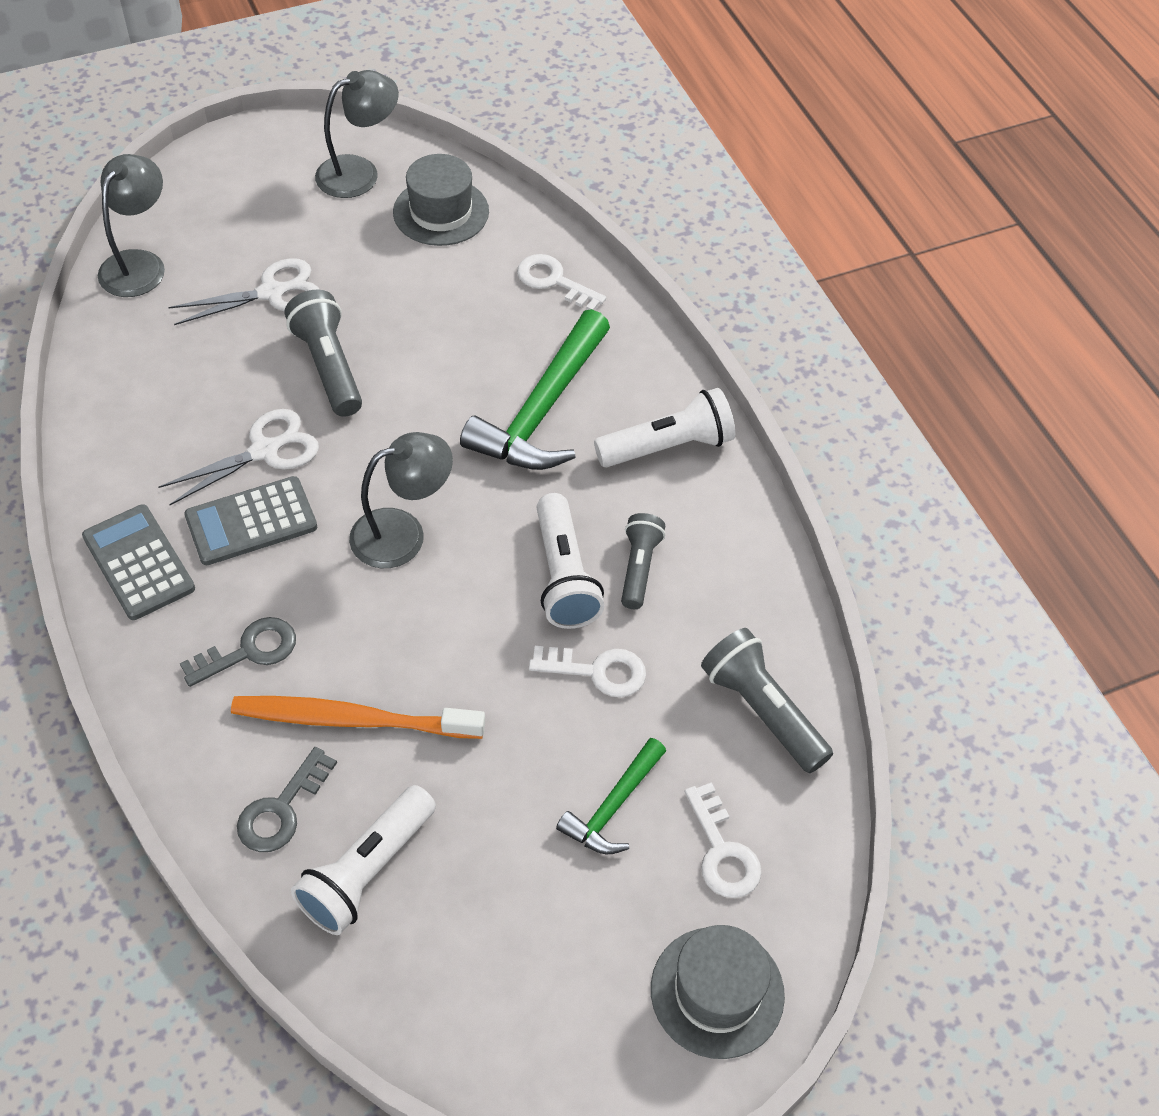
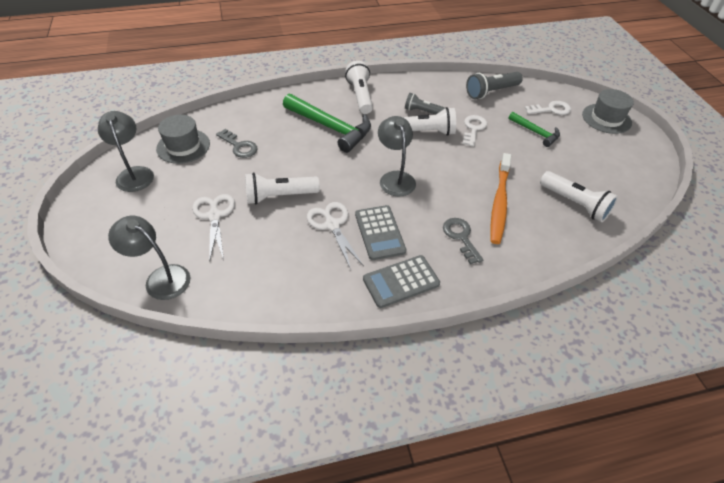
camera: 80 degrees left, 5 degrees down
grey key [237,747,337,852] -> grey key moved to [216,129,258,158]
grey flashlight [285,290,362,417] -> white flashlight [245,172,320,204]
white key [517,254,606,310] -> none

